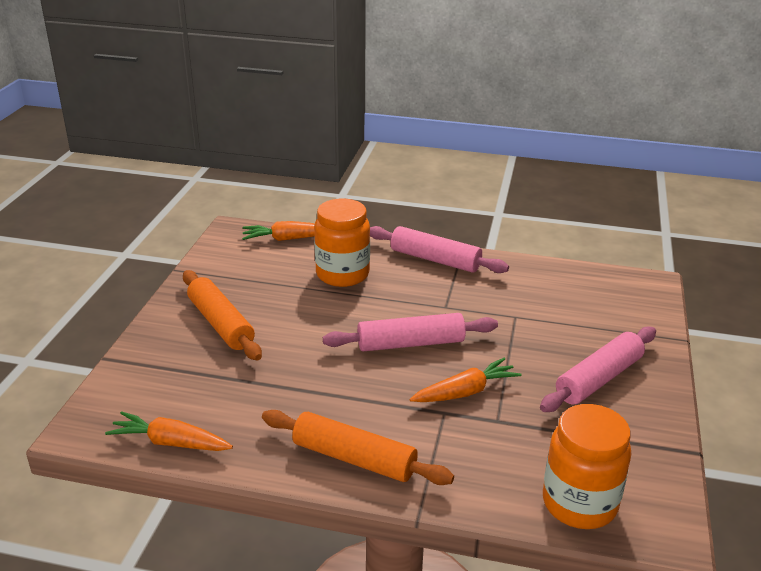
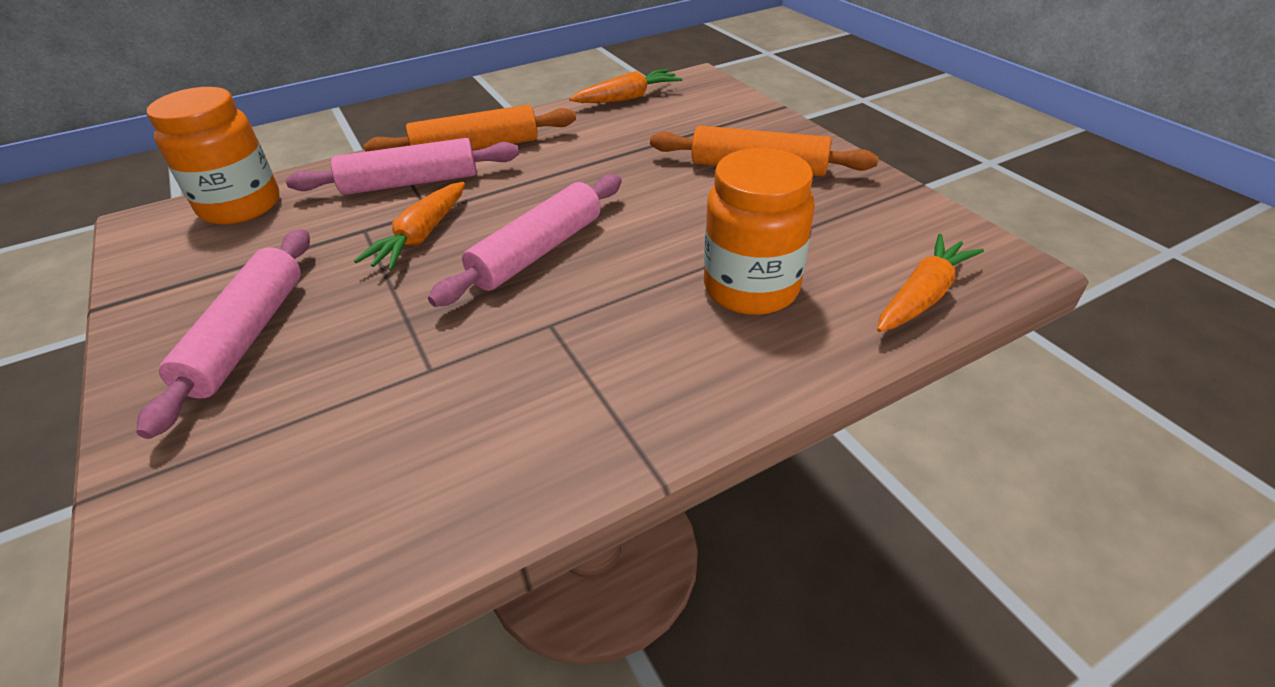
camera: 140 degrees right, 10 degrees up
pink rolling pin [370,226,509,273] -> pink rolling pin moved to [286,138,519,195]

